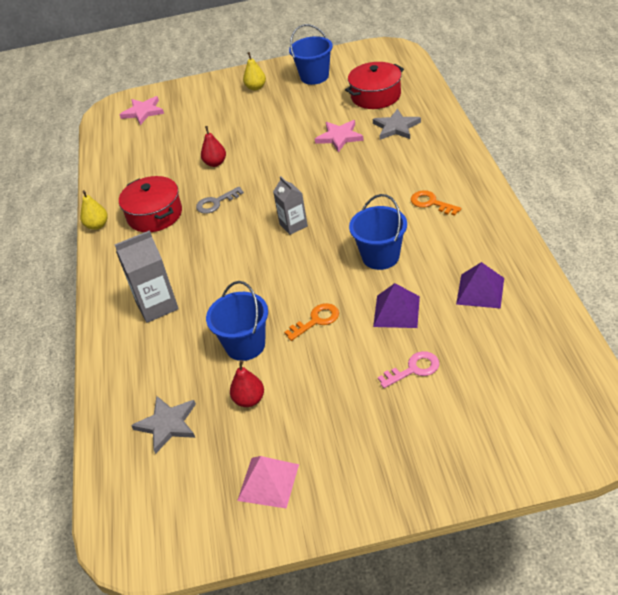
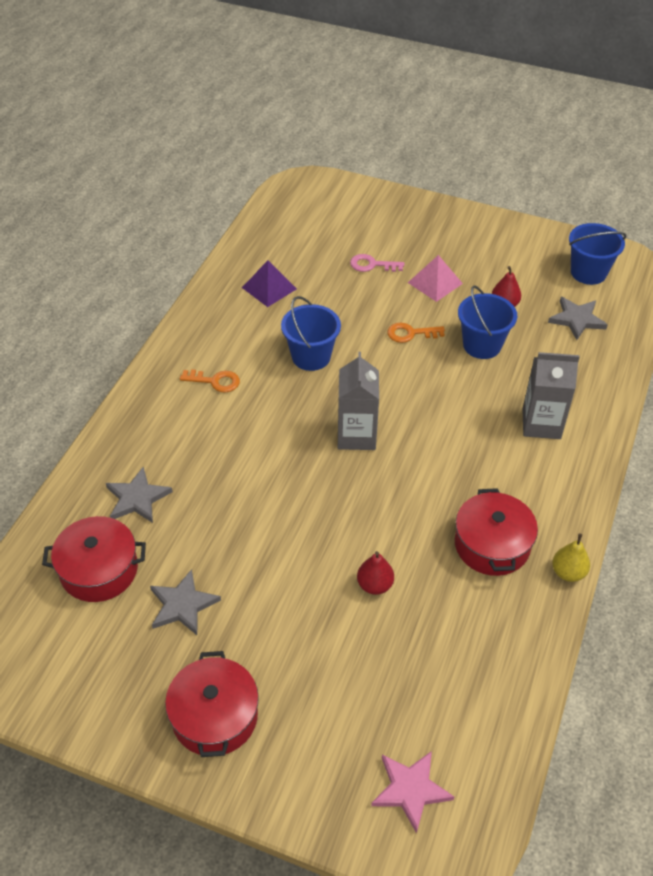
camera: 155 degrees left, 5 degrees up
grey key [196,186,244,214] -> none
pink pyramid [237,456,299,508] -> pink pyramid moved to [408,255,463,302]
yellow pear [243,52,266,91] -> red pot [165,651,259,757]
grey carton [273,176,308,235] -> grey carton [338,352,379,450], size x1.53
blue bucket [289,24,333,85] -> blue bucket moved to [569,223,626,285]
pink star [315,120,364,152] -> none
purple pyramid [373,283,420,328] -> none
orange key [411,190,461,216] -> orange key turned 60 degrees counterclockwise [180,369,240,393]
none -> grey star [150,569,221,635]

